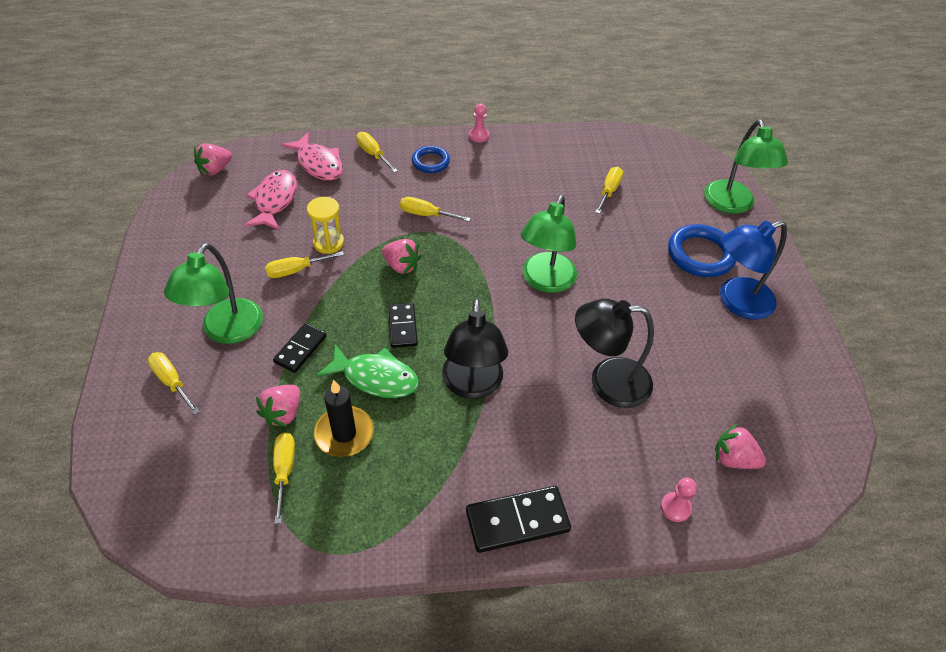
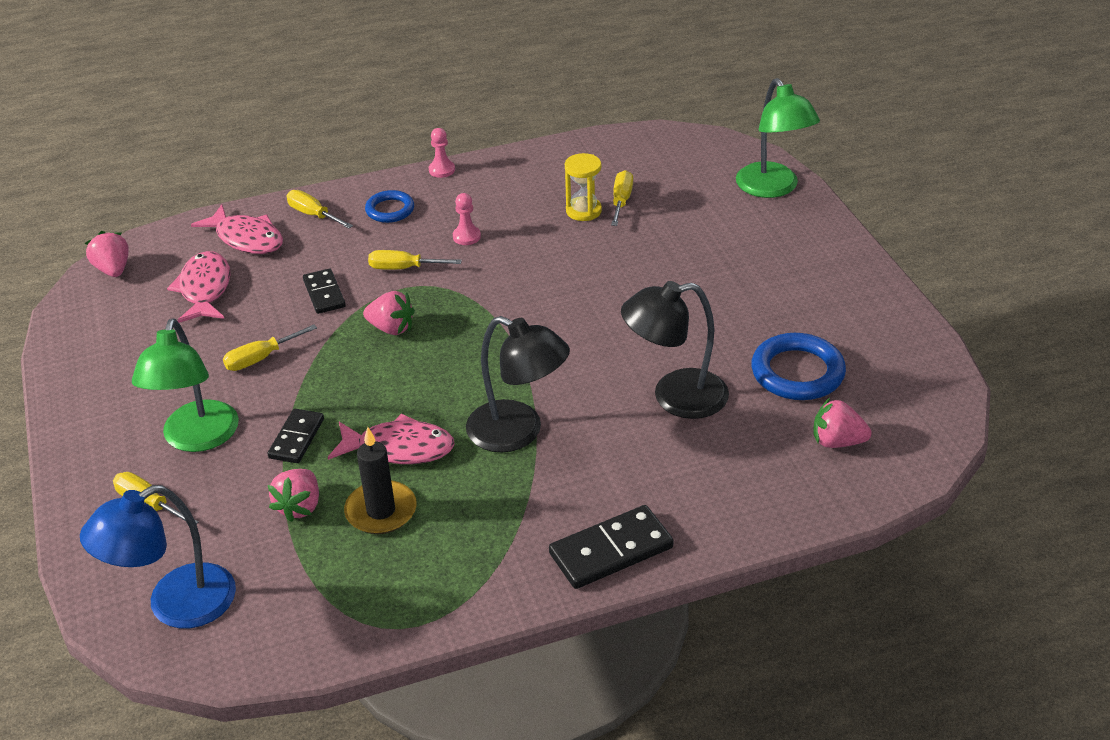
camera: 10 degrees left, 10 degrees down
pink strawberry [194,143,232,176] -> pink strawberry turned 120 degrees clockwise [85,231,129,277]
yellow screwdriver [273,432,295,524] -> none
yellow hourglass [307,197,344,254] -> yellow hourglass moved to [565,153,602,221]
green fish [317,344,419,398] -> pink fish [328,414,455,464]
black domino [388,303,418,348] -> black domino moved to [303,269,346,314]
black lamp [442,298,508,399] -> black lamp turned 45 degrees counterclockwise [466,316,570,452]
green lamp [521,195,577,293] -> none
pink pawn [661,477,697,522] -> pink pawn moved to [453,193,481,245]
blue ring [668,224,737,277] -> blue ring moved to [751,333,846,400]
blue lamp [720,221,787,320] -> blue lamp moved to [80,485,236,628]

